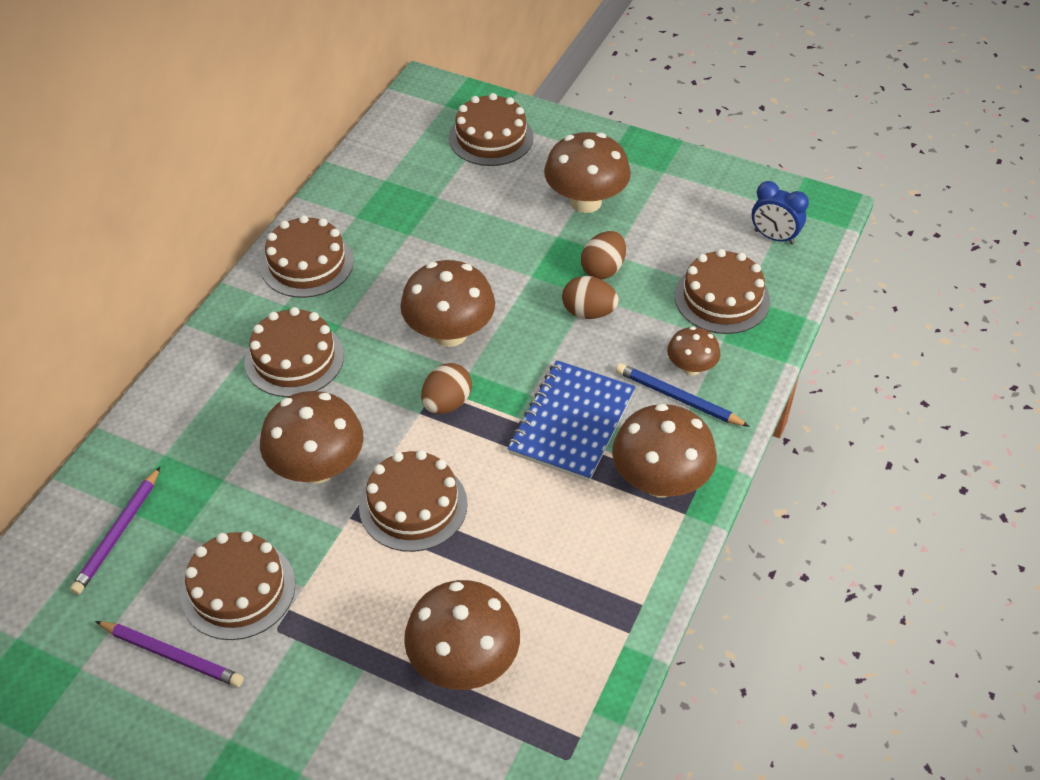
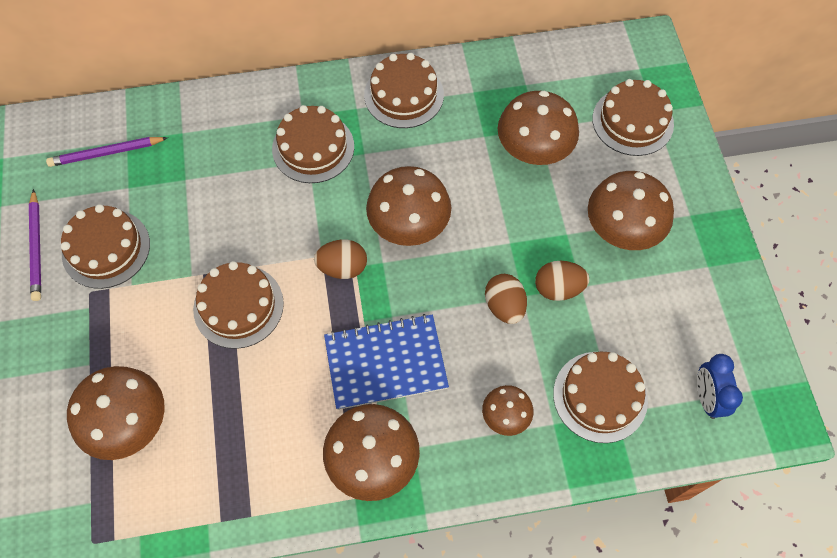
camera: 55 degrees right, 15 degrees up
brown mushroom [260,391,364,484] -> brown mushroom moved to [498,91,579,165]
blue pencil [616,363,750,427] -> none

